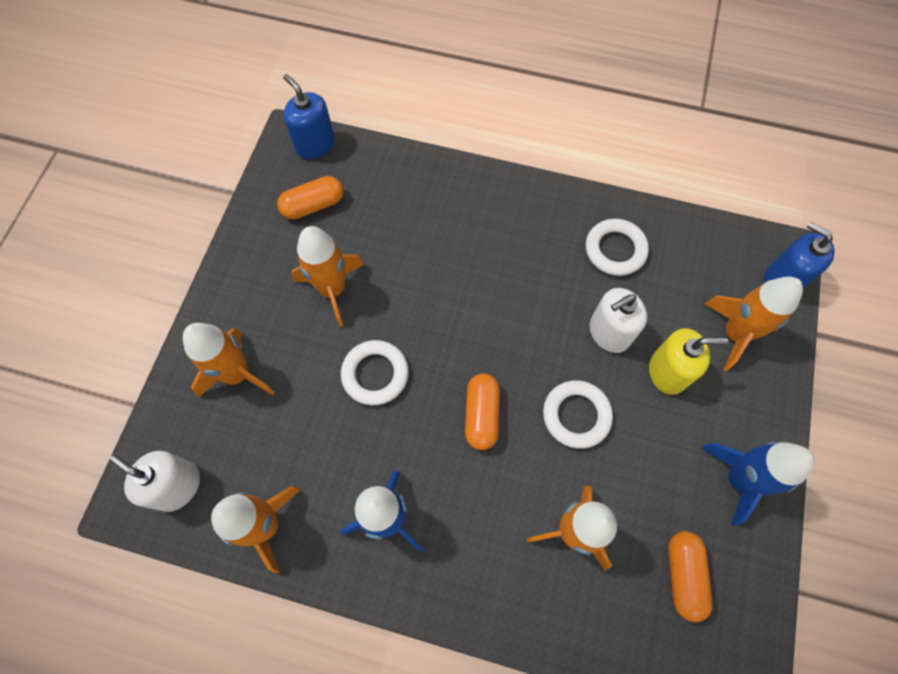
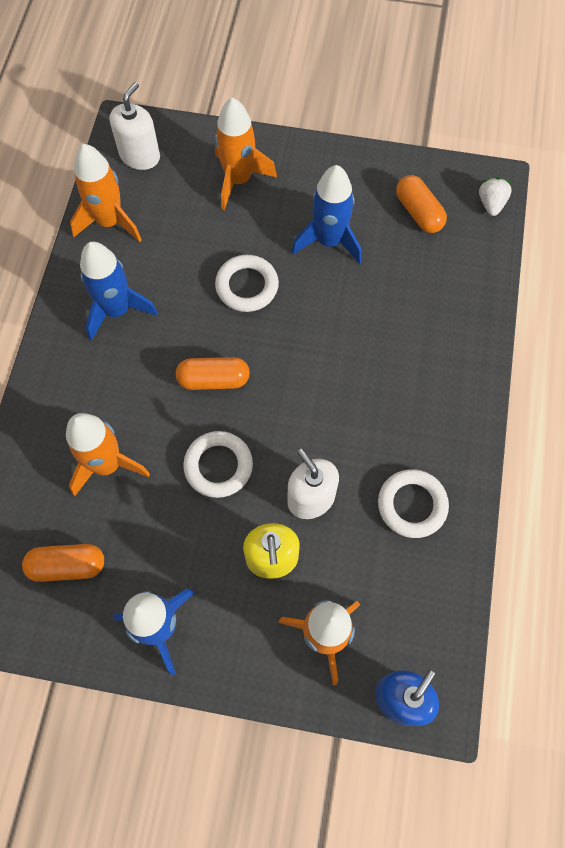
camera: 85 degrees right, 0 degrees up
blue soap dispenser [283,74,335,159] -> white strawberry [479,177,512,216]
orange rocket [291,226,364,327] -> blue rocket [292,165,362,264]

